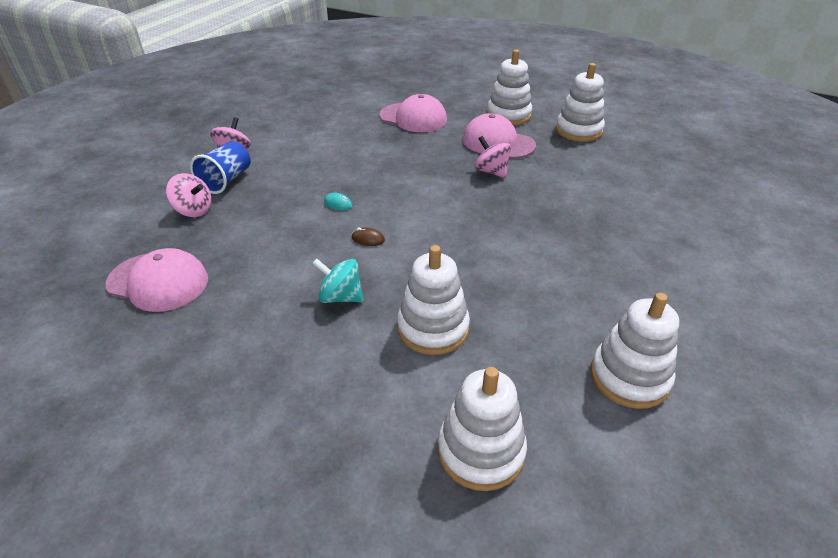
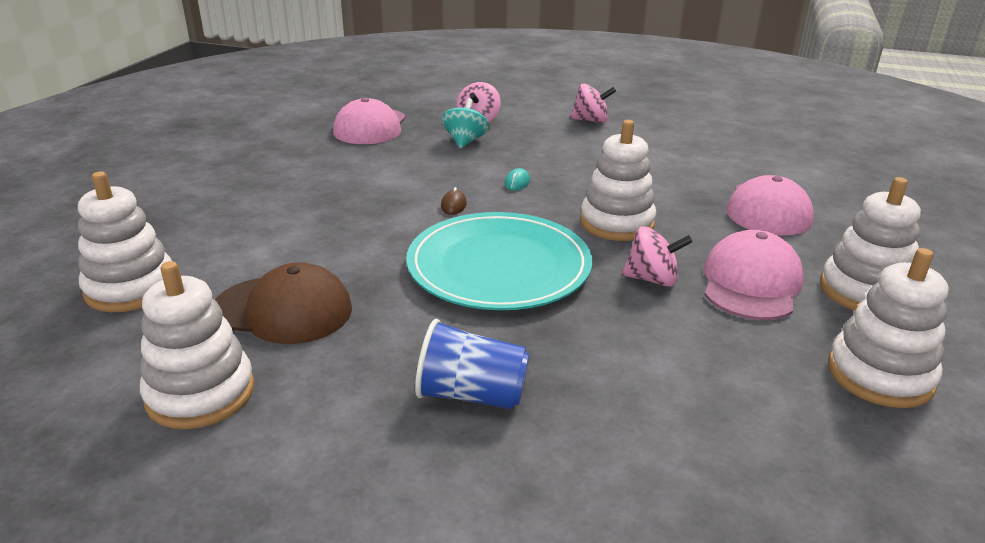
camera: 80 degrees right, 10 degrees down
blue cup [190,141,251,194] -> blue cup moved to [415,319,530,409]
turquoise spinning top [312,258,364,303] -> turquoise spinning top moved to [441,98,489,149]
white stacking toy [397,245,470,355] -> white stacking toy moved to [580,120,656,241]
pink spinning top [474,136,511,178] -> pink spinning top turned 60 degrees clockwise [622,226,692,287]
none -> brown cap [215,262,352,344]
none -> turquoise plate [406,212,592,310]

